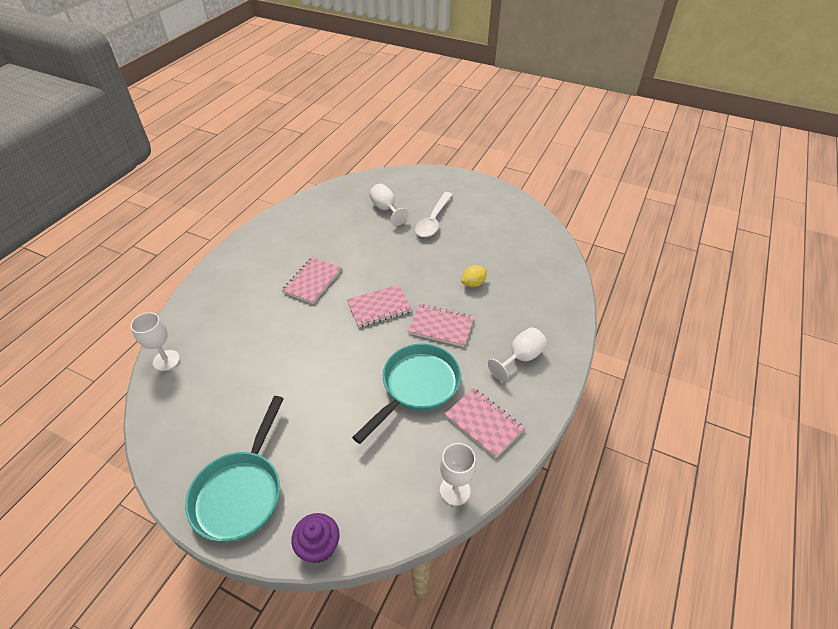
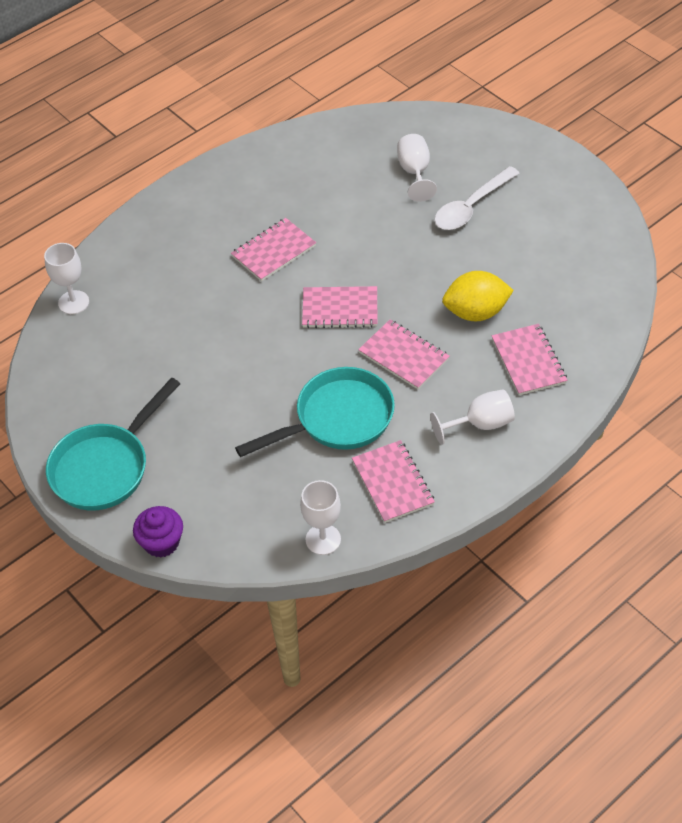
camera: 25 degrees right, 5 degrees up
yellow lemon [461,265,487,287] -> yellow lemon [442,271,514,321], size x1.68
none -> pink notebook [492,324,567,395]

